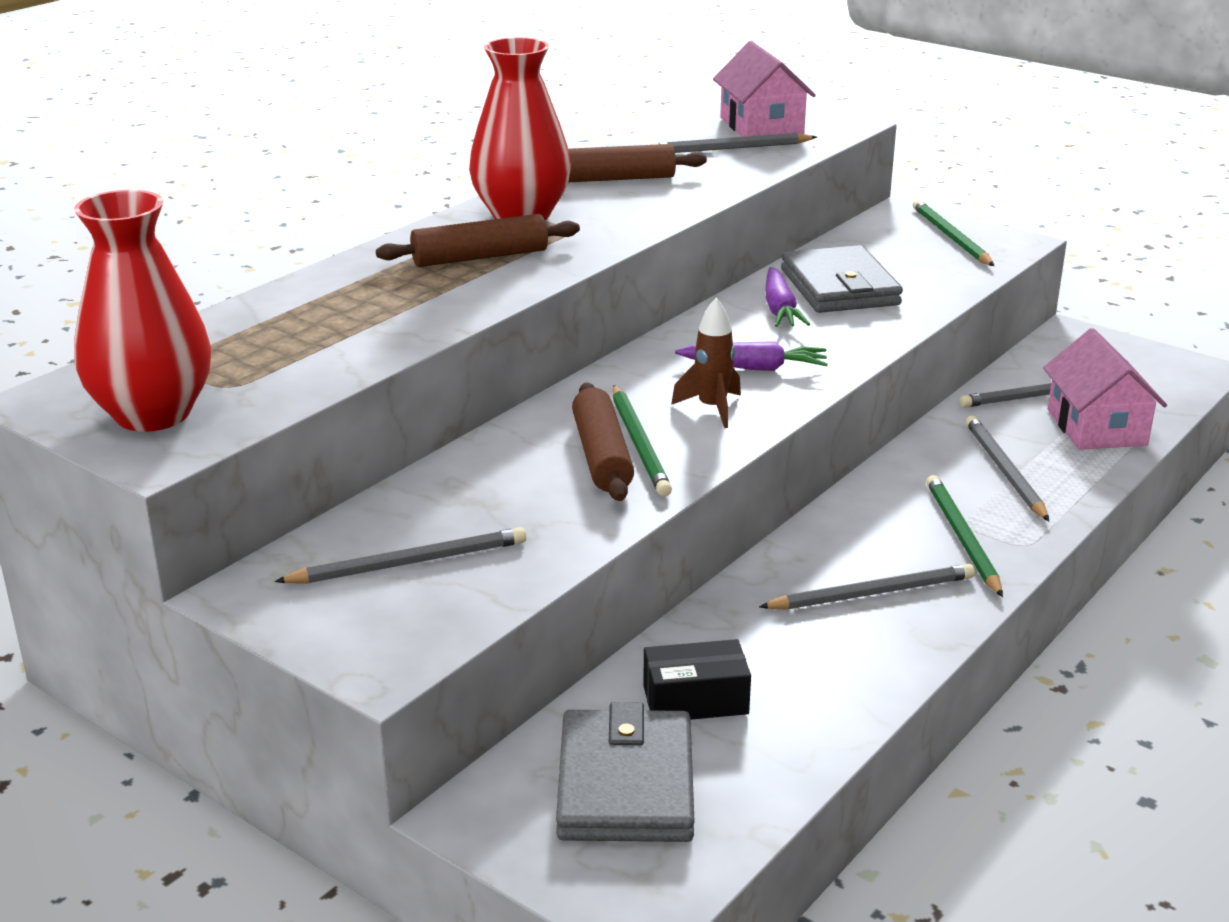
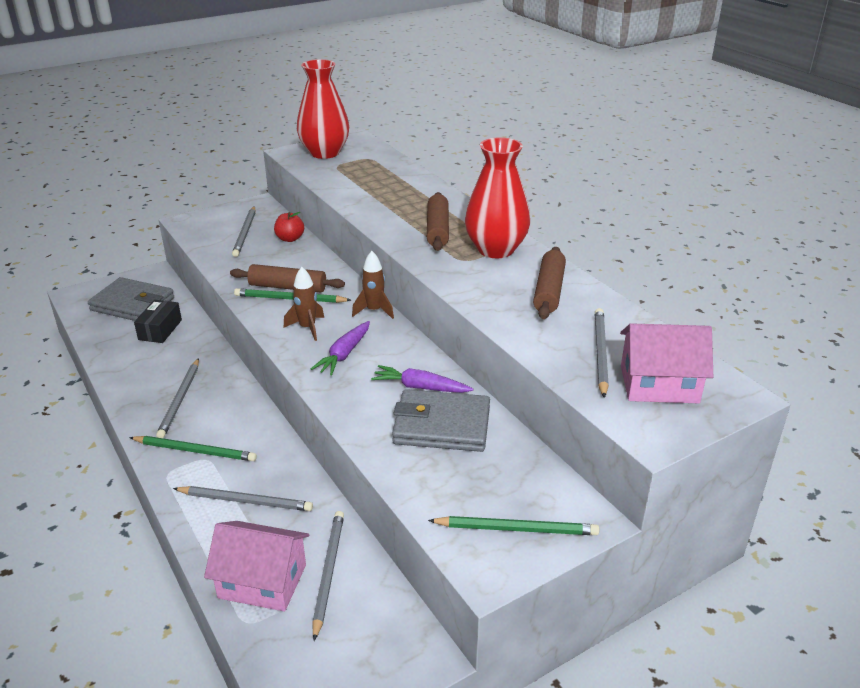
camera: 110 degrees right, 5 degrees up
none -> red apple [274,212,304,242]
none -> brown rocket [352,251,394,319]

